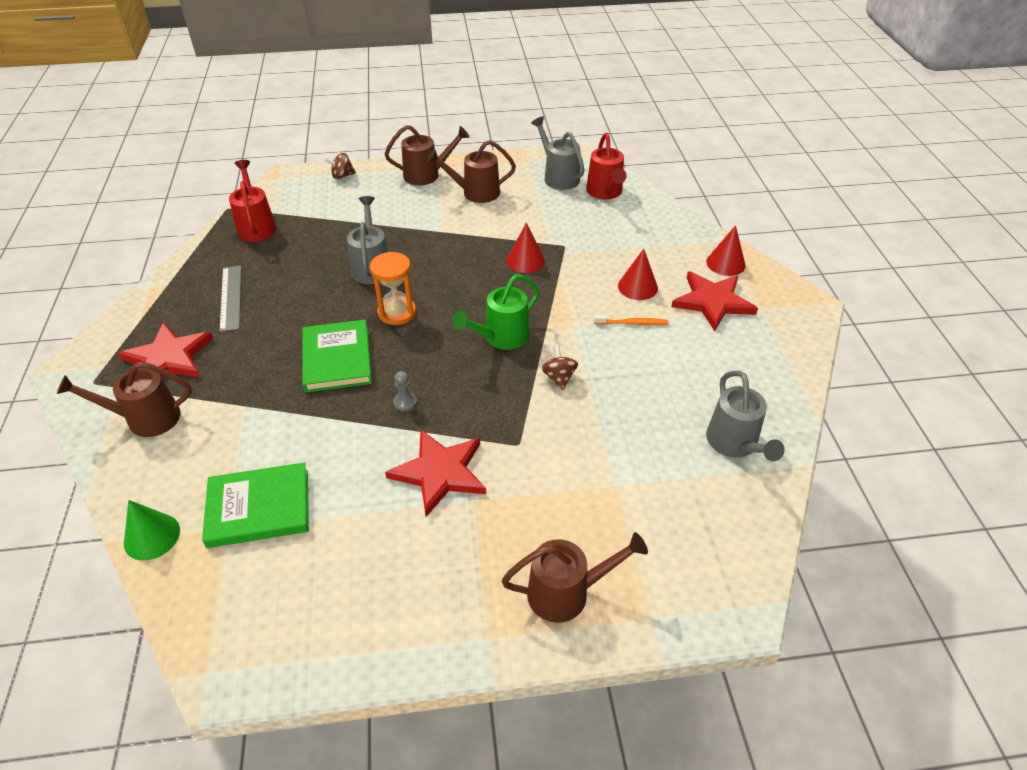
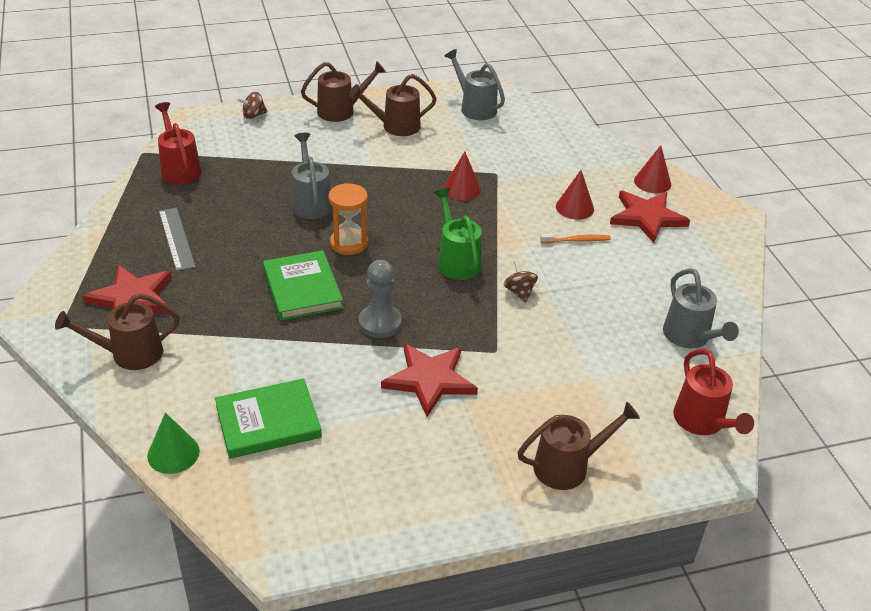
camera: 10 degrees left, 5 degrees down
grey pawn [393,371,417,411] -> grey pawn [359,260,402,338], size x1.92
green watering can [452,274,539,350] -> green watering can turned 120 degrees clockwise [434,188,482,280]
red watering can [586,133,626,199] -> red watering can moved to [673,349,754,435]

